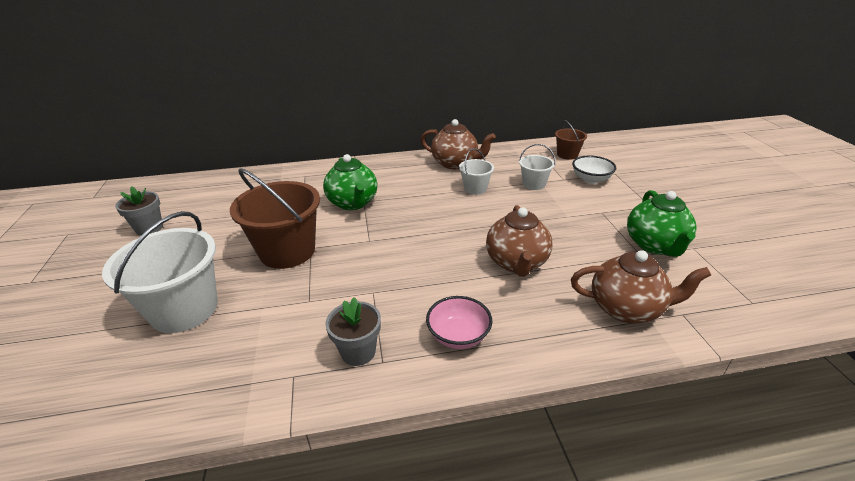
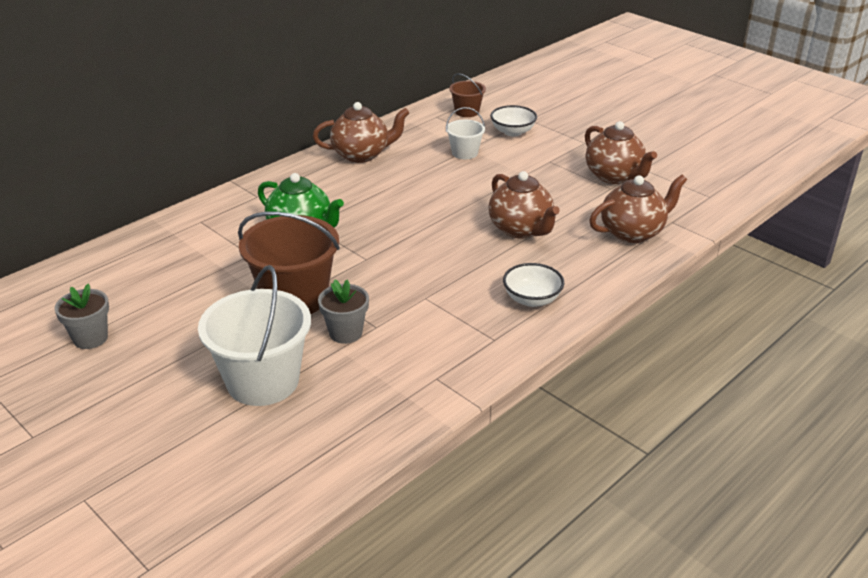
camera: 35 degrees left, 0 degrees up
grey flower pot [325,297,381,366] -> grey flower pot moved to [318,279,369,344]
pink bowl [426,296,492,349] -> white bowl [503,263,564,307]
white bucket [459,148,494,195] -> none
green teapot [627,190,696,257] -> brown teapot [585,121,657,184]

